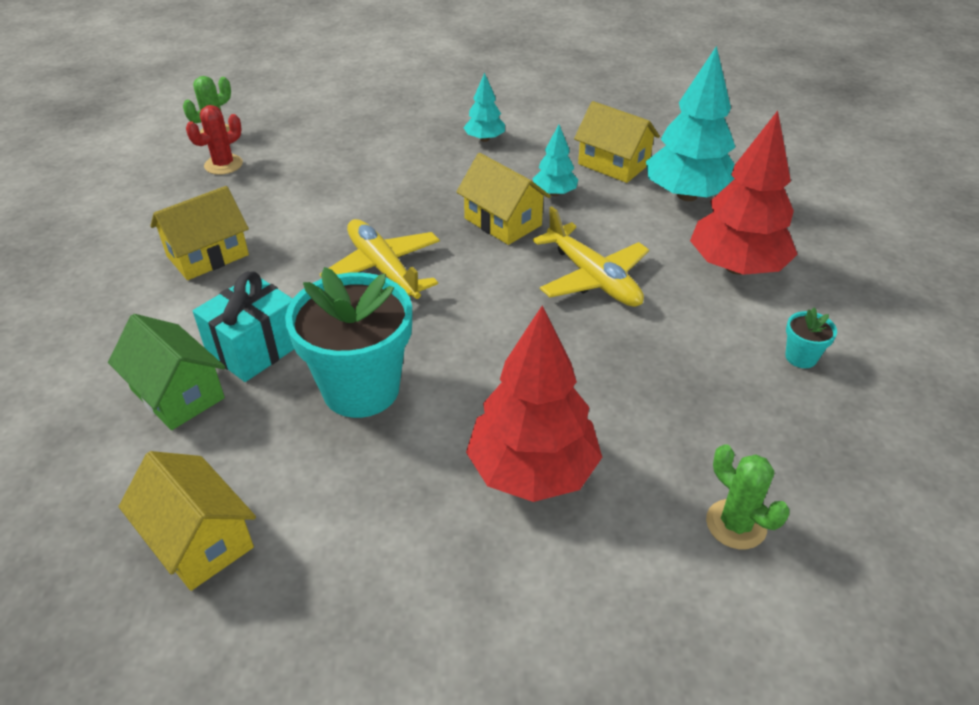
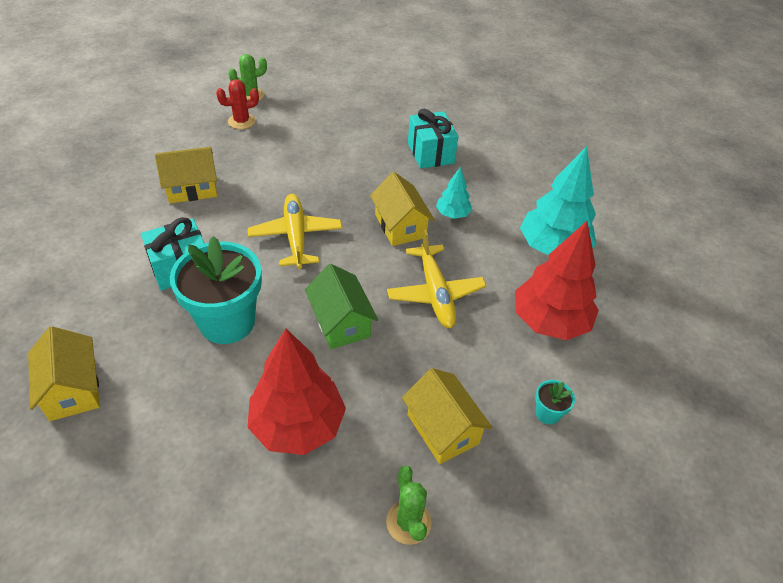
camera: 20 degrees right, 5 degrees up
green house [108,314,226,430] -> green house moved to [305,264,378,349]
turquoise tree [463,73,505,142] -> turquoise gift [408,109,459,169]
yellow house [574,101,660,183] -> yellow house moved to [402,368,493,464]

